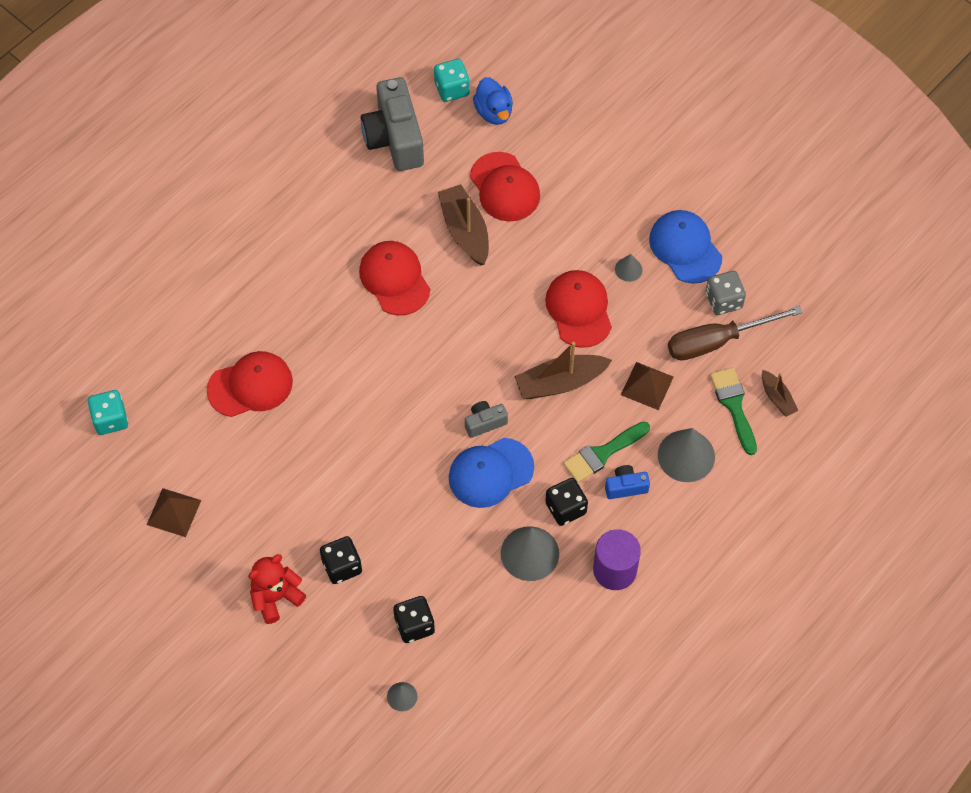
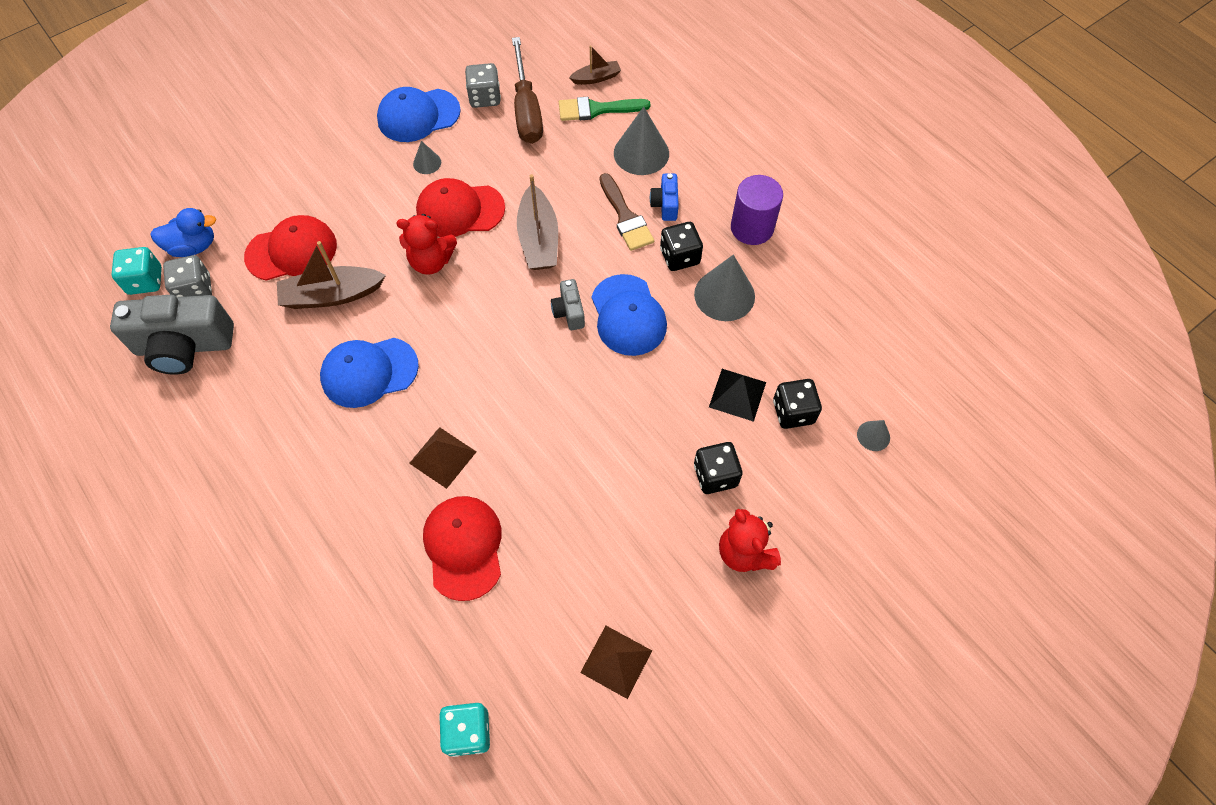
camera: 80 degrees left, 0 degrees up
red cap [359,241,430,316] -> blue cap [320,338,419,408]
green brush [563,422,650,482] -> brown brush [600,173,654,251]
brown pyramid [621,362,674,410] -> brown pyramid moved to [409,427,477,489]
none -> grey dice [163,255,212,297]
none -> red teddy bear [396,214,457,275]
none -> black pyramid [709,369,766,422]

